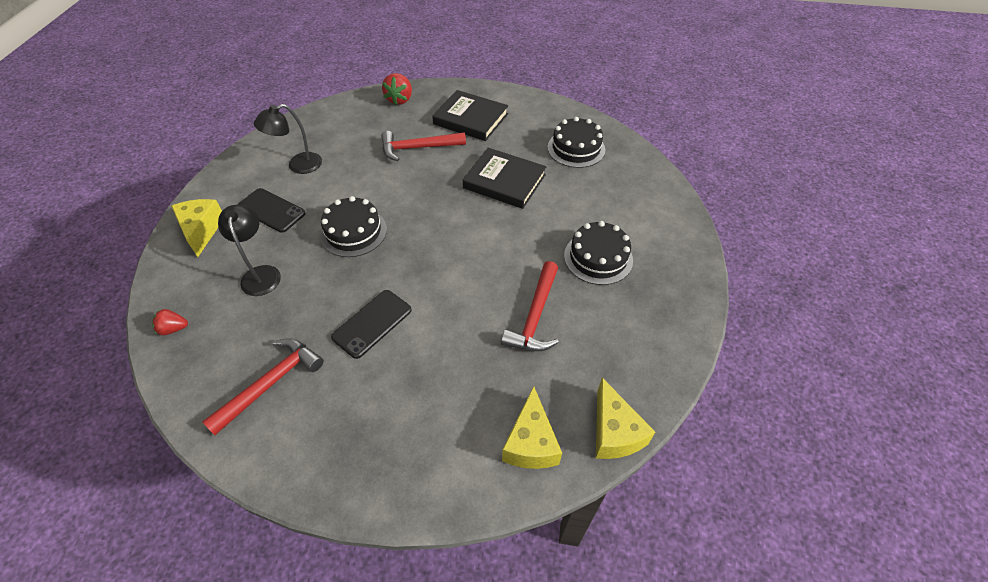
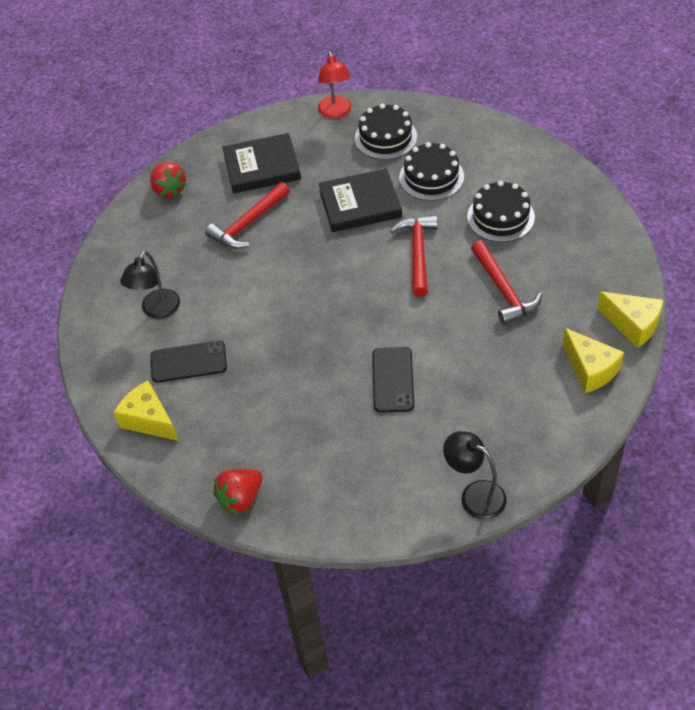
camera: 35 degrees left, 0 degrees up
red strawberry [152,309,188,335] -> red strawberry [213,469,263,514], size x1.62
red hammer [202,338,324,435] -> red hammer moved to [390,215,437,297]
black lamp [218,205,281,296] -> black lamp moved to [443,431,507,520]
black cake [320,196,387,257] -> black cake moved to [399,142,464,201]
none -> red lamp [318,51,352,119]

